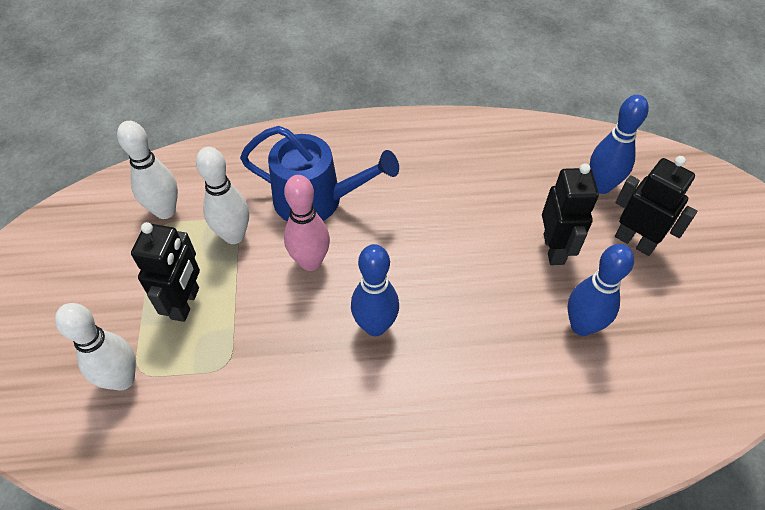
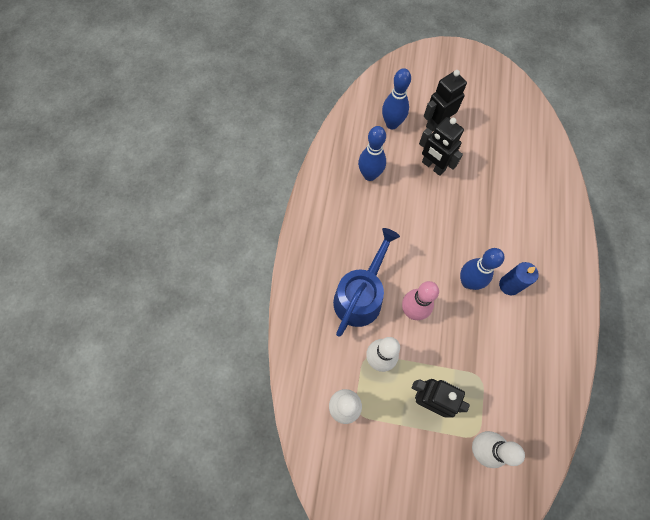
camera: 75 degrees left, 15 degrees up
black robot [542,163,599,265] -> black robot turned 150 degrees counterclockwise [419,117,464,176]
blue bowling pin [567,244,634,336] -> blue bowling pin moved to [358,126,386,181]
none -> blue candle [499,262,539,295]

